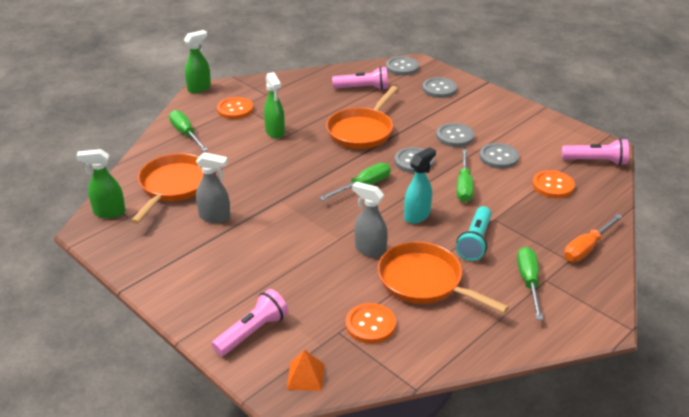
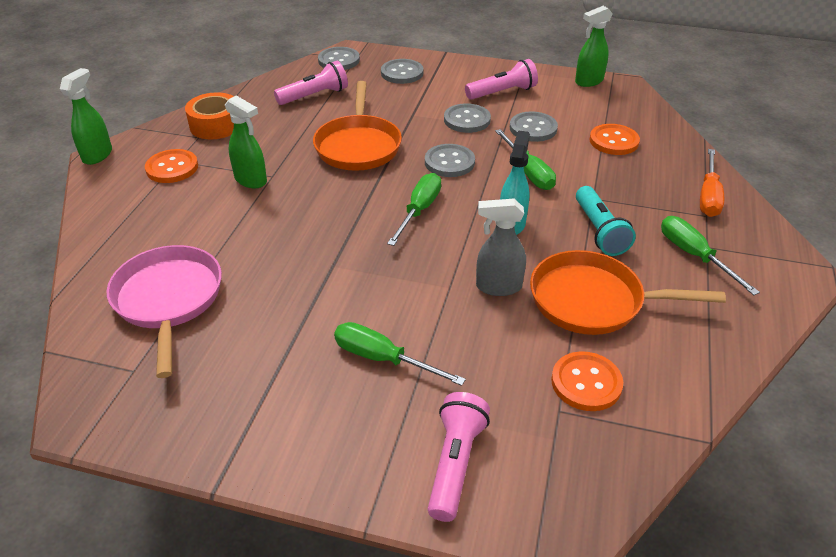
camera: 30 degrees left, 5 degrees up
green spray bottle [76,149,125,218] -> green spray bottle moved to [575,6,613,87]
orange pan [131,153,203,224] -> pink pan [106,245,222,378]
green screwdriver [169,110,208,151] -> green screwdriver moved to [334,322,466,386]
grey spray bottle [196,152,230,223] -> none
orange pyramid [287,350,324,391] -> none
pink flashlight [562,138,629,165] -> pink flashlight moved to [465,59,538,100]
none -> orange tape [185,92,234,139]

